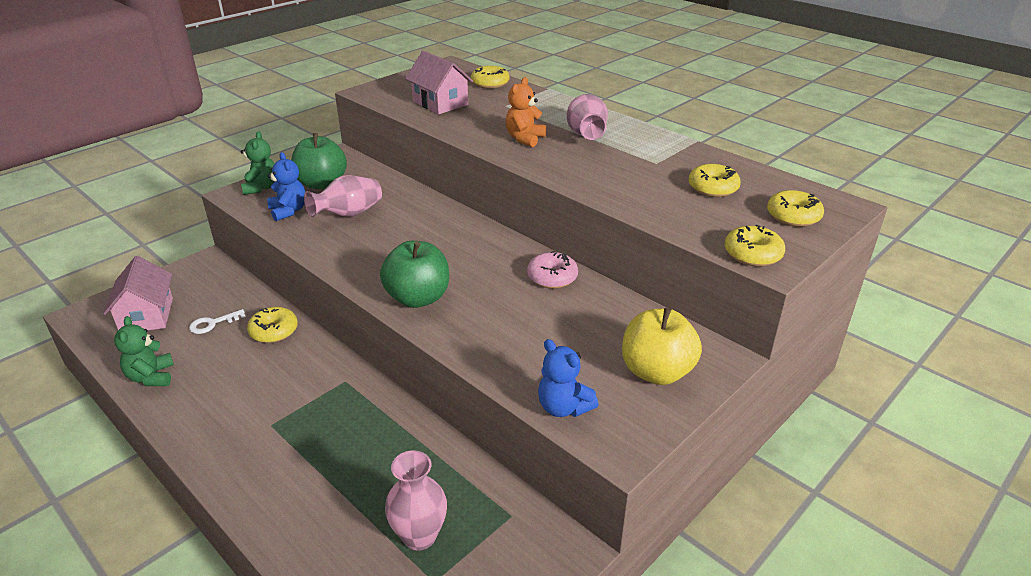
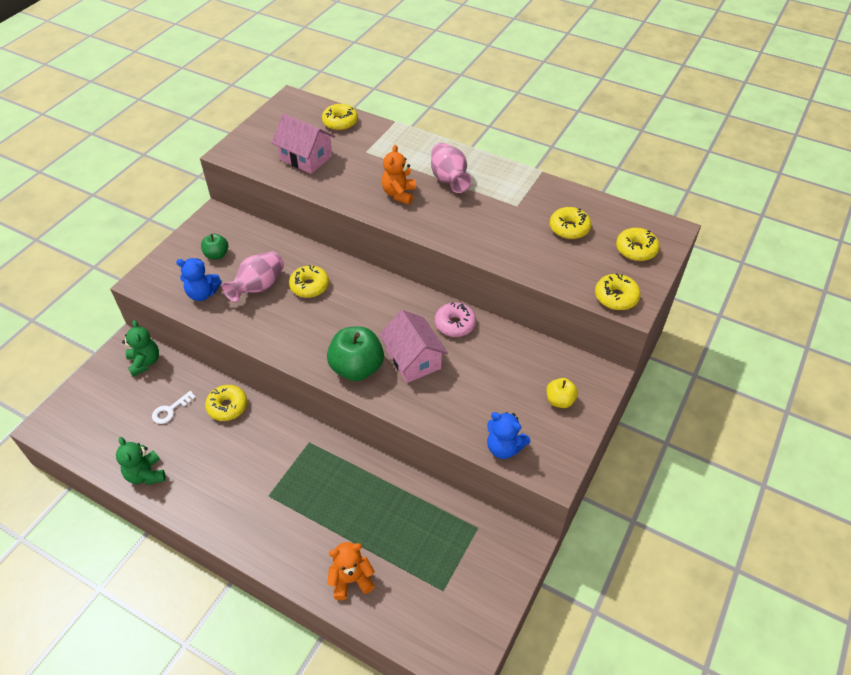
camera: 15 degrees left, 15 degrees up
pink house [103,256,173,330] -> pink house moved to [379,310,448,383]
green teddy bear [241,131,275,195] -> green teddy bear moved to [122,320,159,377]
blue teddy bear [267,152,305,221] -> blue teddy bear turned 135 degrees clockwise [176,258,222,301]
green apple [291,133,347,189] -> green apple [201,233,228,259], size x0.54
pink vase [385,450,447,551] -> none
yellow apple [622,308,702,385] -> yellow apple [546,378,578,408], size x0.54
none -> yellow donut [289,265,329,298]
none -> orange teddy bear [327,542,375,600]

